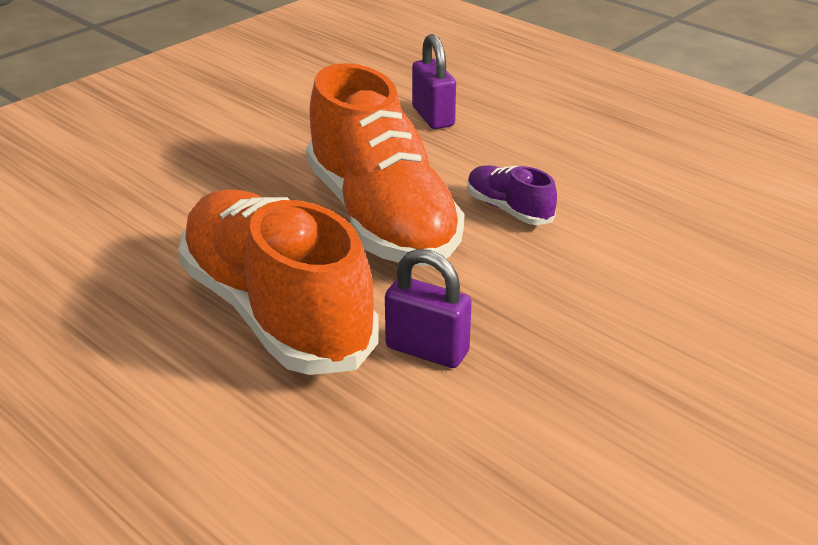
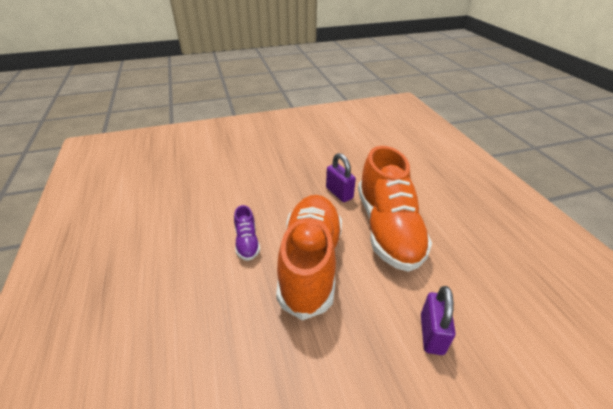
camera: 150 degrees left, 5 degrees up
purple padlock [412,34,456,129] -> purple padlock moved to [421,286,456,355]

